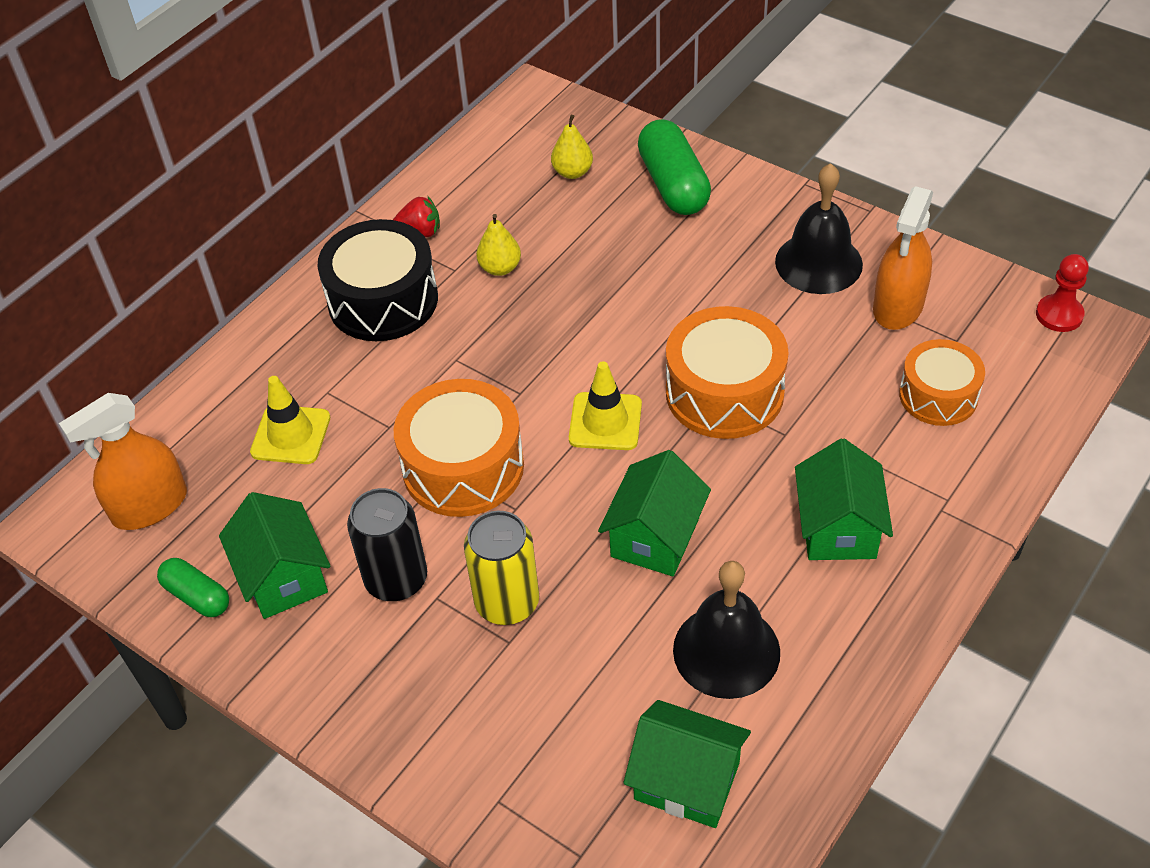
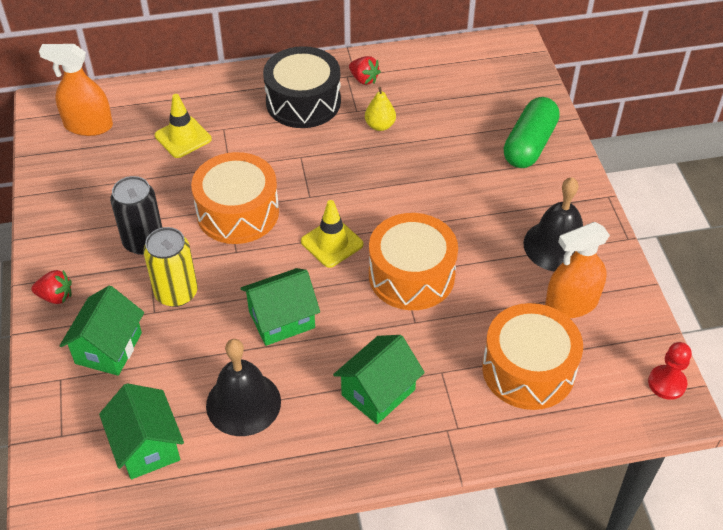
camera: 40 degrees right, 0 degrees up
green capsule [157,558,229,617] -> none
green house [219,492,330,619] -> green house moved to [60,285,144,376]
yellow pear [551,115,593,179] -> none
orange drum [899,339,985,426] -> orange drum [482,303,583,410], size x1.54
none -> red strawberry [32,270,72,304]

